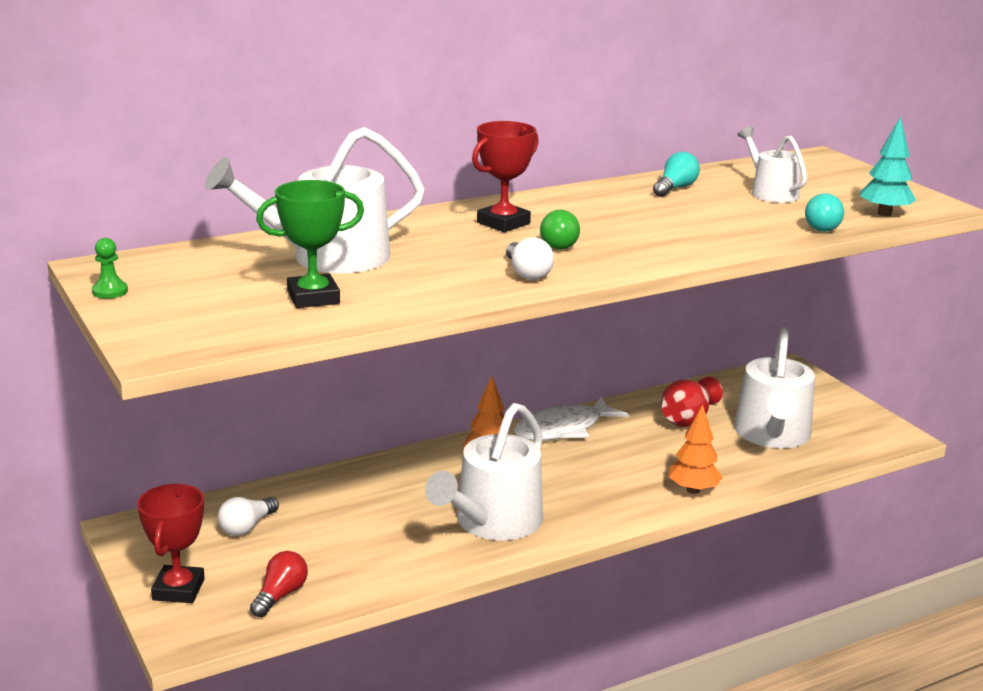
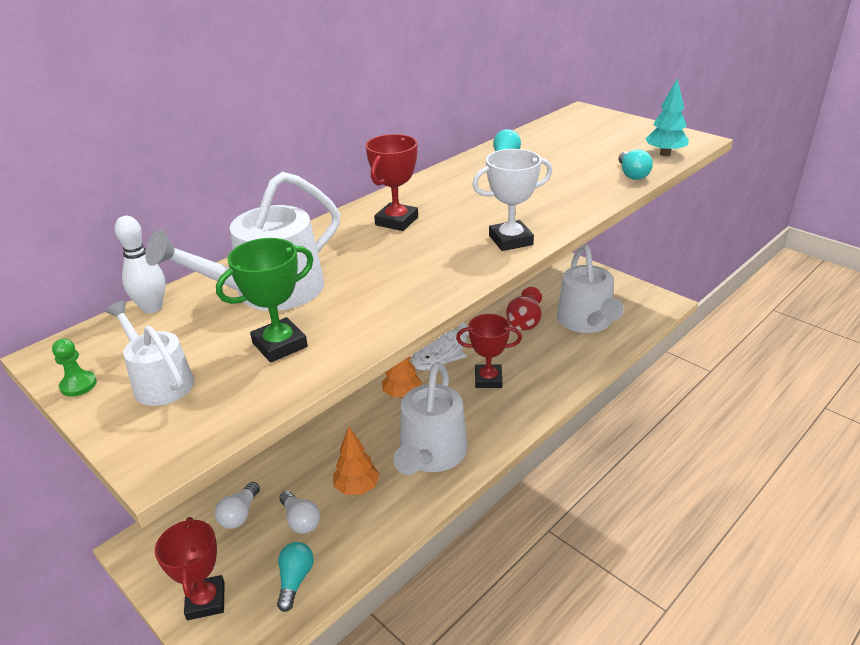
camera: 15 degrees left, 10 degrees up
red light bulb [250,551,308,617] -> turquoise light bulb [277,542,314,612]
white light bulb [506,238,554,280] -> white light bulb moved to [279,491,320,534]
green light bulb [540,209,580,250] -> none
orange tree [669,404,723,494] -> orange tree moved to [333,427,380,495]
white watering can [737,127,807,203] -> white watering can moved to [105,301,194,406]
none -> white bowling pin [115,216,166,313]
none -> red trophy [456,314,522,388]
none -> white trophy [472,149,552,251]

